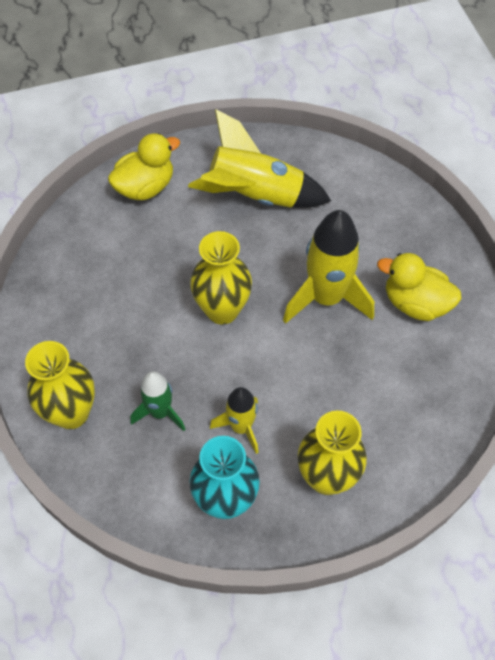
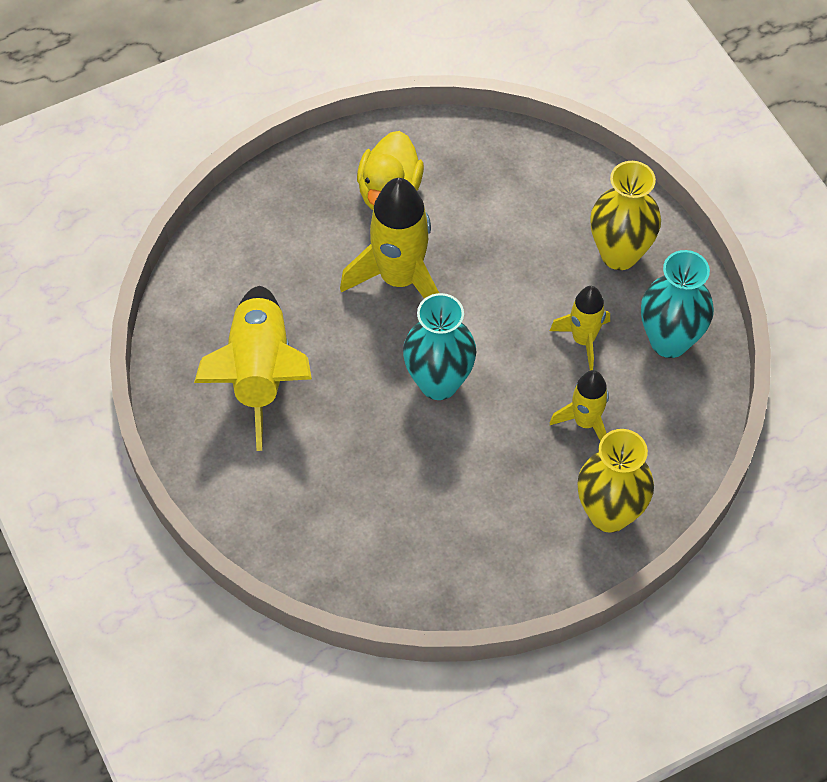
camera: 100 degrees left, 0 degrees up
yellow duck [108,133,180,200] -> none
green rocket [130,371,185,431] -> yellow rocket [550,370,609,441]
yellow vase [190,231,252,325] -> turquoise vase [403,293,476,400]

